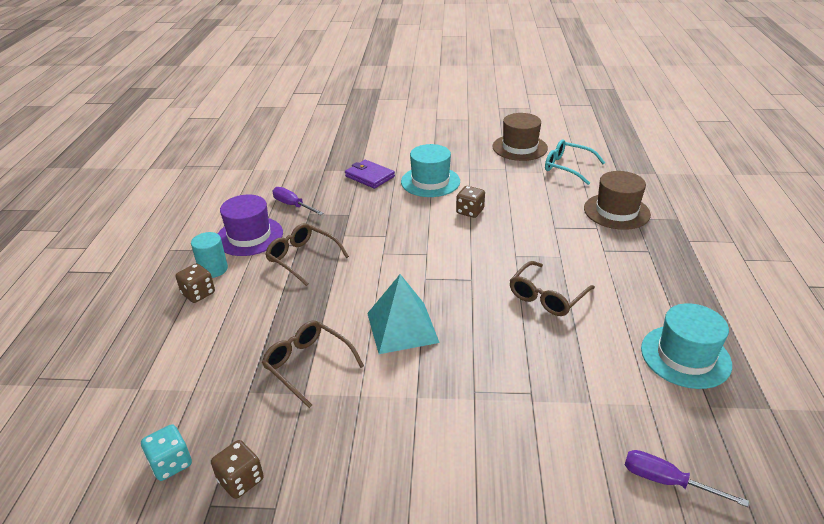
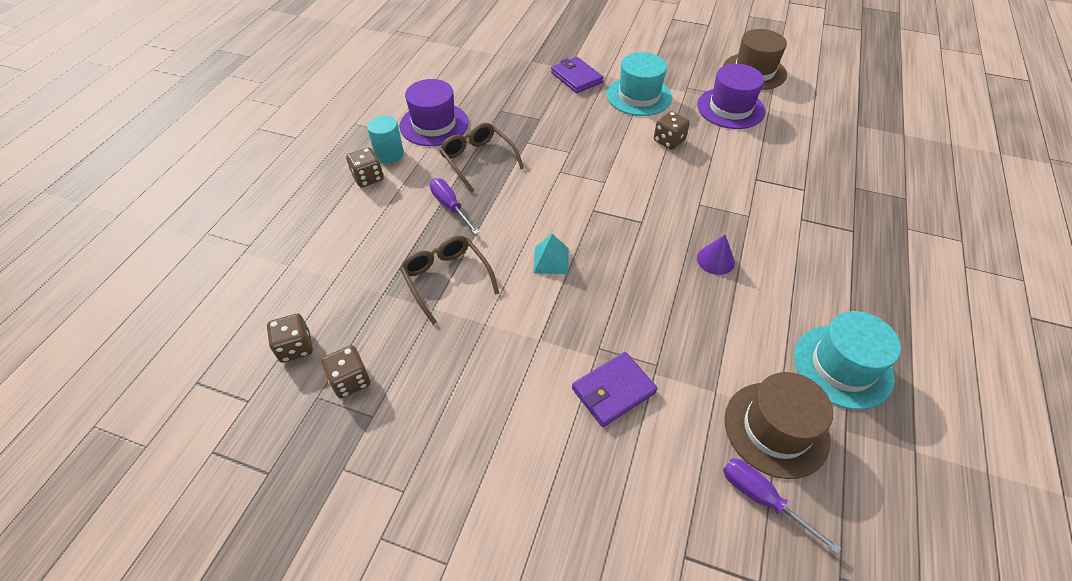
camera: 15 degrees right, 15 degrees up
turquoise dice [141,424,192,481] -> brown dice [267,314,313,363]
purple screwdriver [272,187,324,215] -> purple screwdriver moved to [430,178,480,235]
turquoise pyramid [367,274,440,354] -> turquoise pyramid [534,234,569,274], size x0.54
brown glasses [510,261,595,316] -> purple cone [697,235,735,275]
turquoise glasses [545,140,605,185] -> none
brown hat [584,171,651,230] -> brown hat moved to [724,372,833,479]
none -> purple wallet [572,352,658,427]
none -> purple hat [697,64,765,129]

